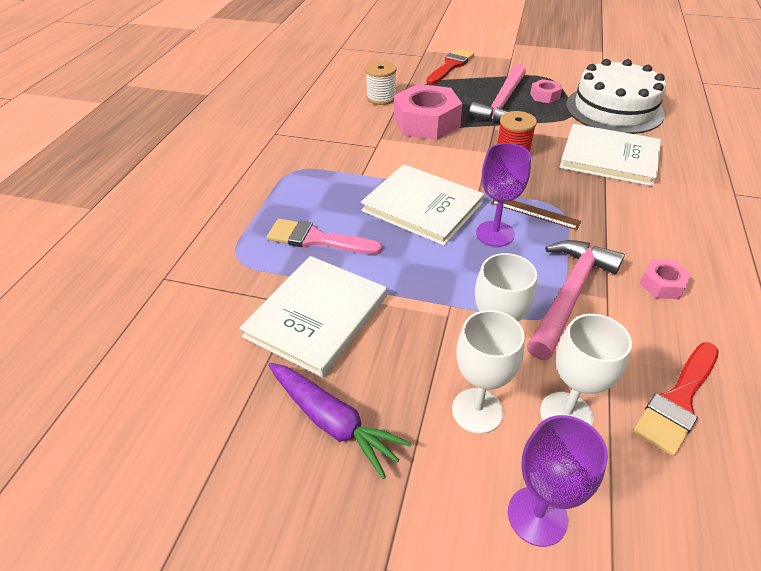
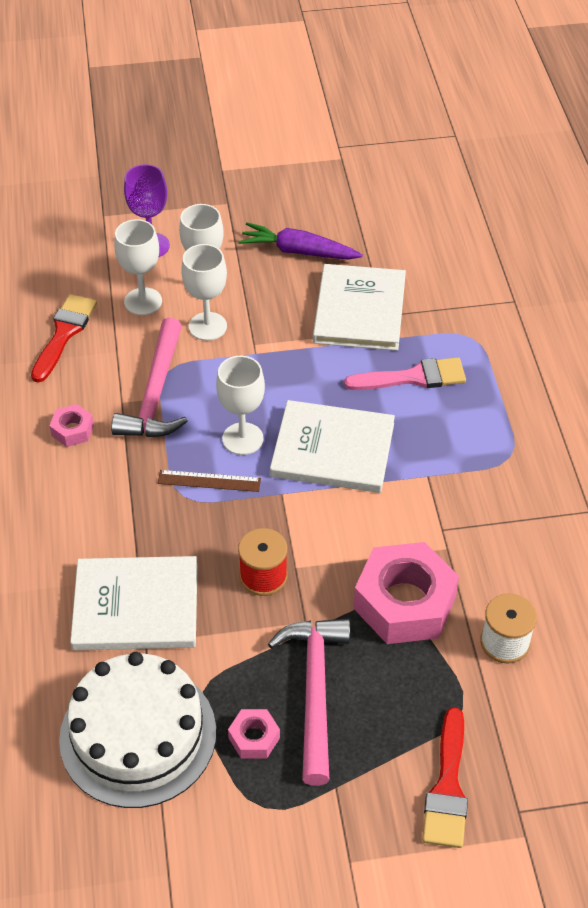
camera: 155 degrees right, 5 degrees up
purple goblet [476,143,531,247] -> white goblet [216,356,265,455]

